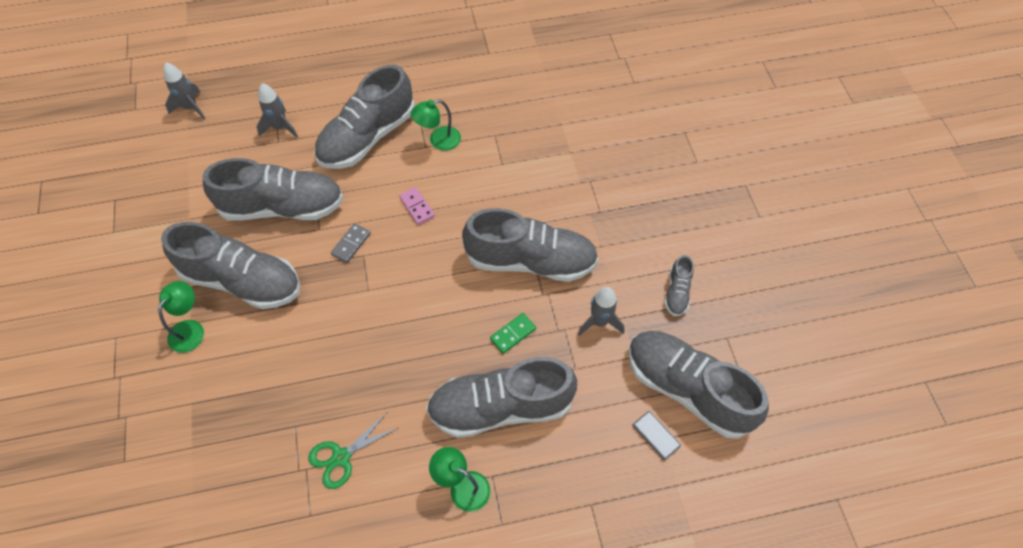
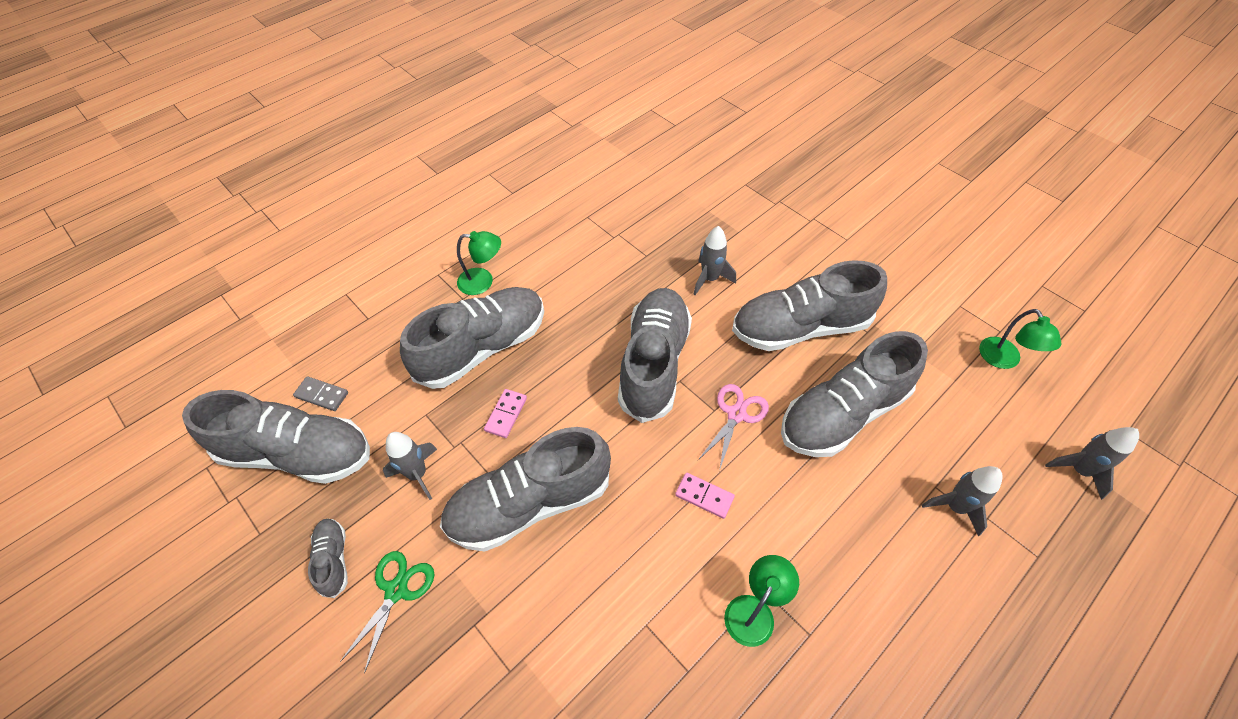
camera: 150 degrees right, 5 degrees down
green lamp [158,281,204,353] -> green lamp moved to [979,309,1062,369]
green scissors [308,413,398,489] -> green scissors moved to [340,551,434,674]
grey shoe [314,65,415,169] -> grey shoe moved to [618,288,692,423]
grey domino [331,223,371,263] -> pink scissors [698,384,769,471]
green domino [490,313,536,354] -> pink domino [484,389,527,438]
none -> grey rocket [693,226,736,295]

